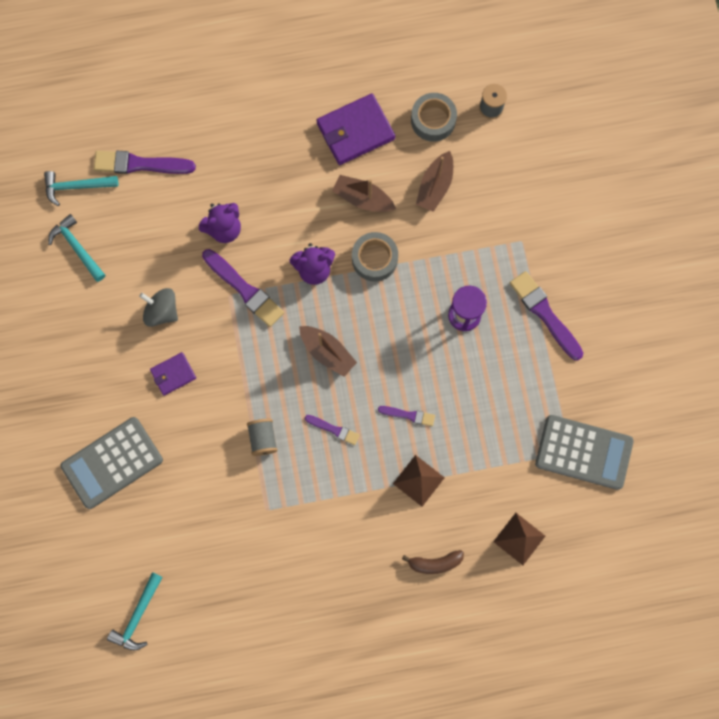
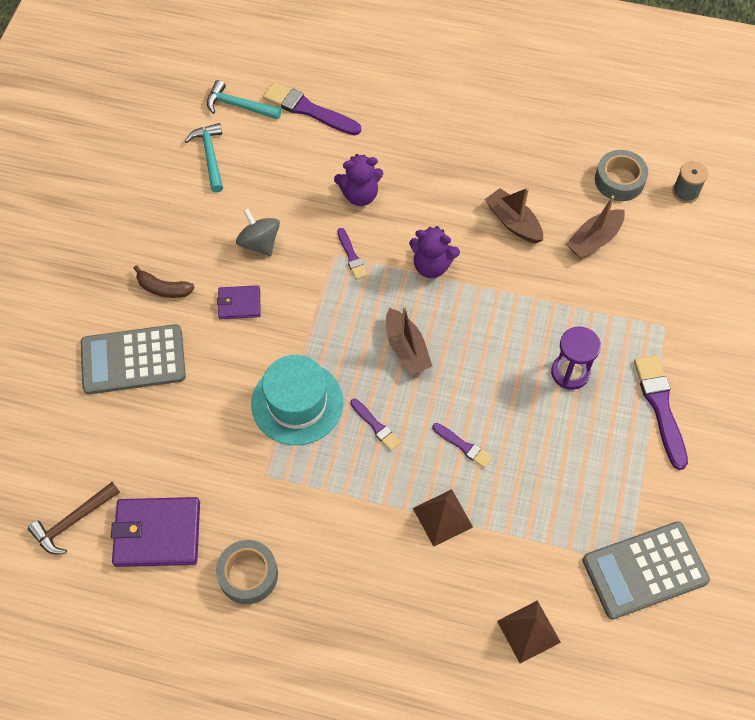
camera: 25 degrees right, 15 degrees down
turquoise hammer [107,572,163,650] -> brown hammer [28,482,120,554]
purple brush [202,249,284,327] -> purple brush [337,228,368,280], size x0.54
grey spool [247,419,278,456] -> turquoise hat [251,355,343,445]
purple wallet [317,93,395,165] -> purple wallet moved to [111,497,200,567]
grey tape [352,232,398,281] -> grey tape moved to [216,540,278,604]
brown banana [402,550,464,574] -> brown banana moved to [134,265,195,298]
grey calculator [535,415,634,490] -> grey calculator turned 120 degrees clockwise [583,521,710,619]

